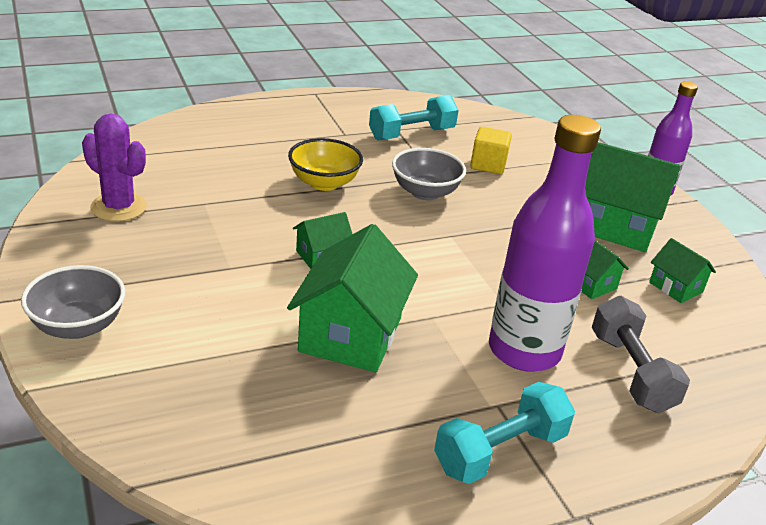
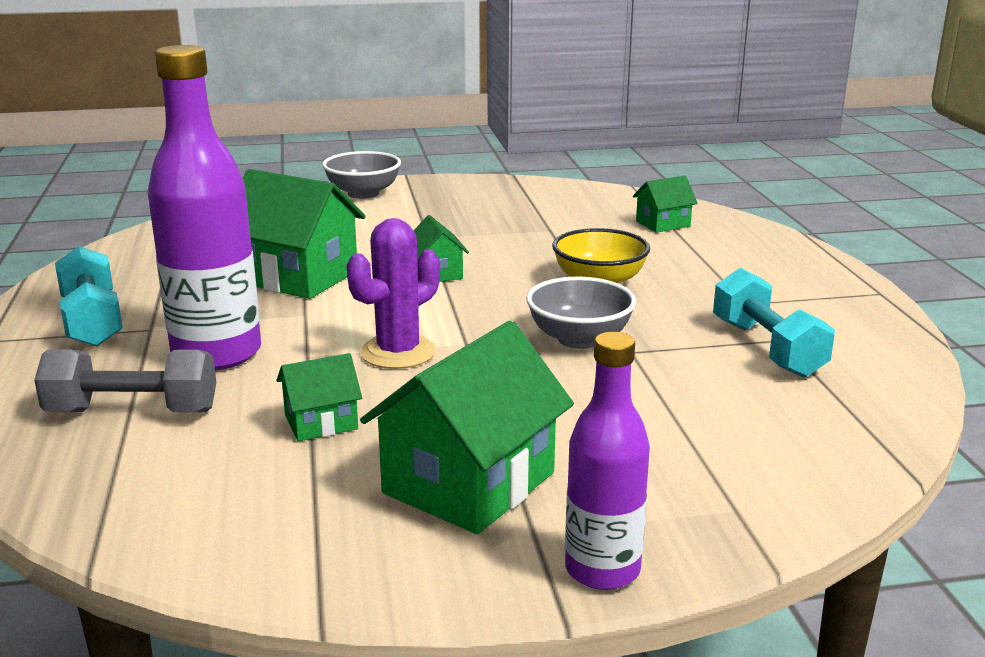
camera: 105 degrees right, 10 degrees down
purple cactus [82,114,147,222] -> purple cactus moved to [347,218,440,369]
yellow cube [470,127,512,174] -> none
green house [649,238,716,303] -> green house moved to [633,176,698,233]

